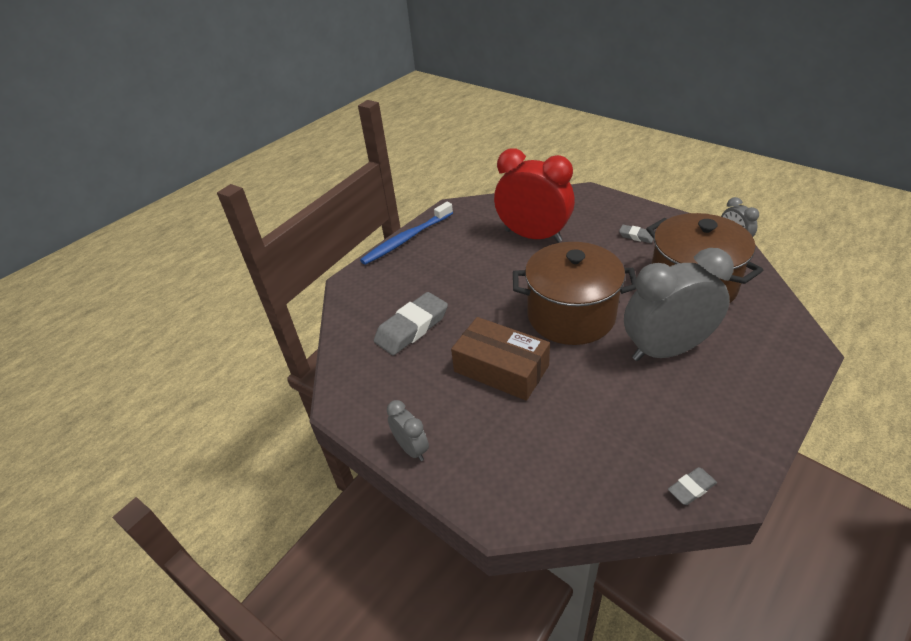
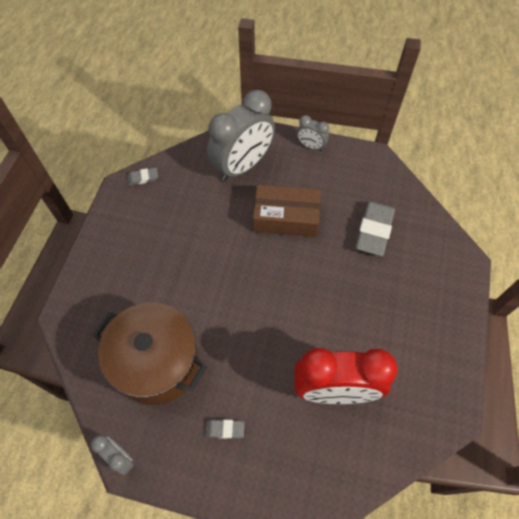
camera: 150 degrees right, 20 degrees up
blue toothbrush [360,202,453,265] -> none
brown pot [513,242,636,345] -> none
grey clock [624,248,734,361] -> grey clock moved to [207,90,275,181]
grey eraser [668,467,717,505] -> grey eraser turned 45 degrees clockwise [128,168,158,185]

